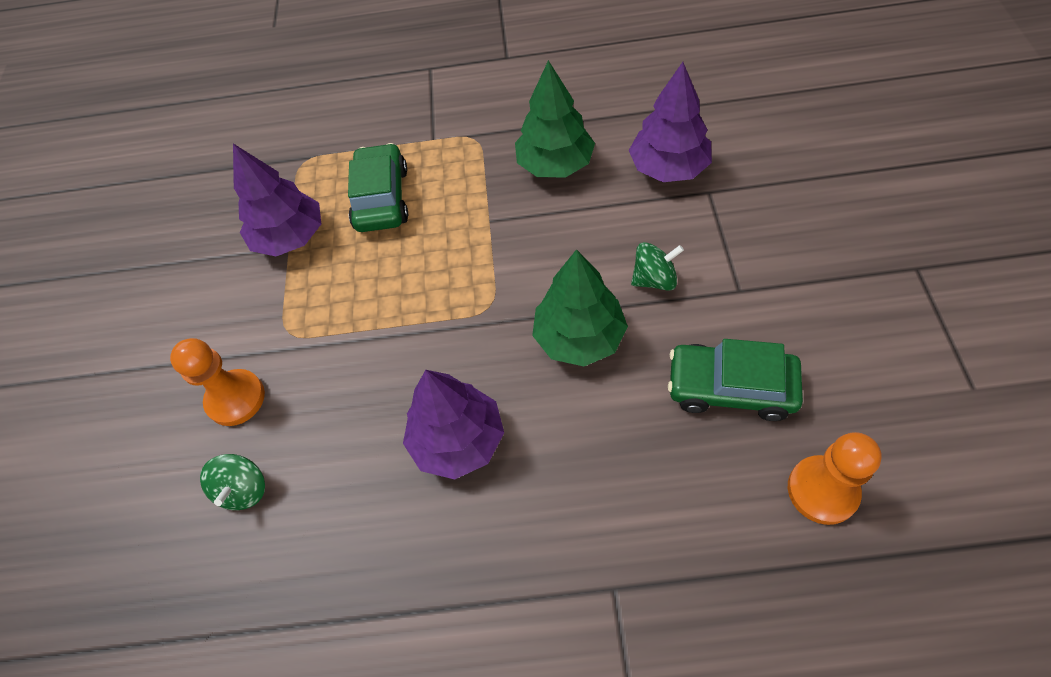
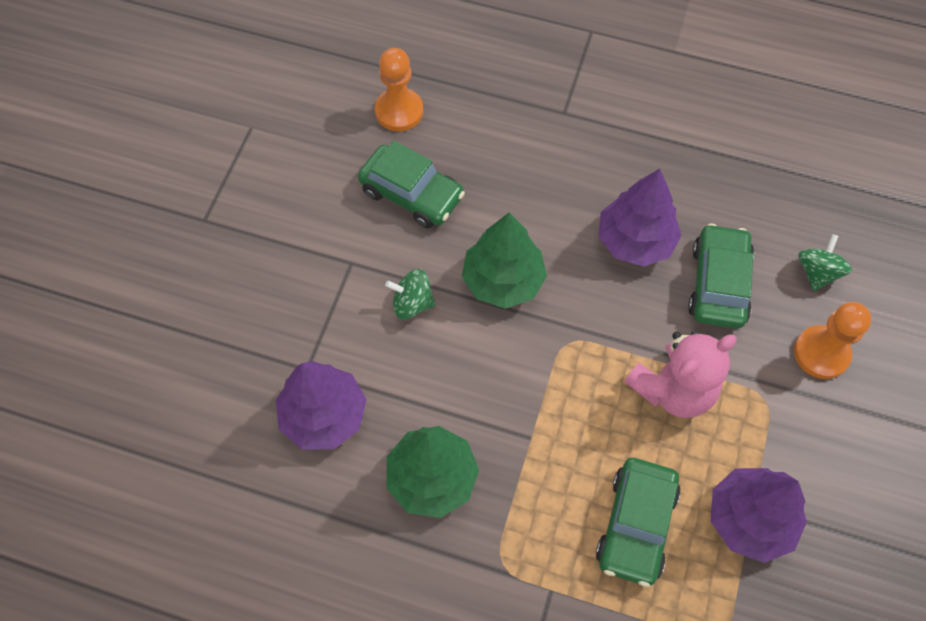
camera: 165 degrees left, 5 degrees up
none -> pink teddy bear [624,331,737,418]
none -> green car [688,224,754,328]

